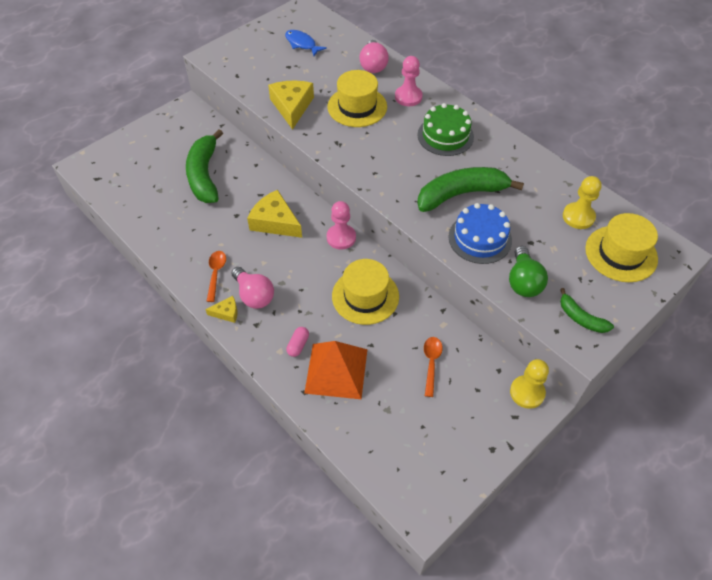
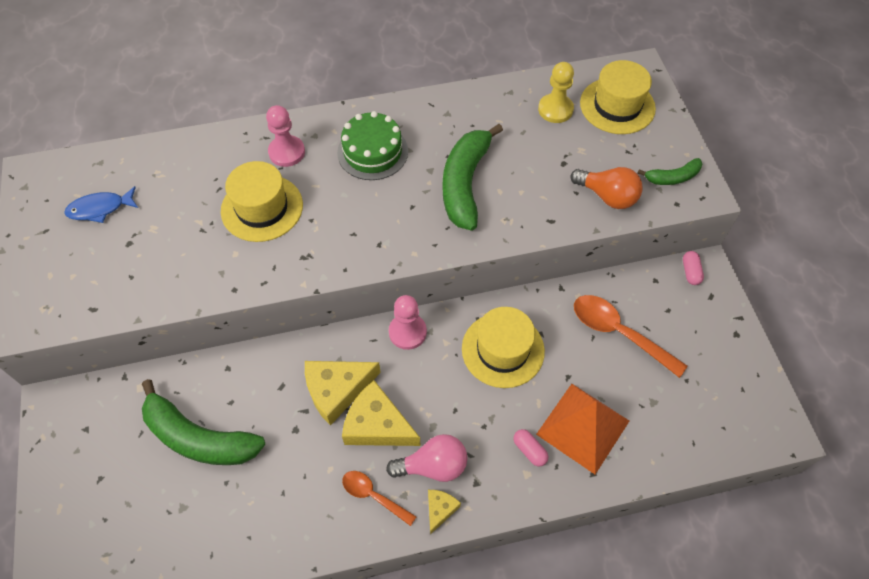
camera: 60 degrees left, 5 degrees up
yellow cheese [268,81,314,130] -> yellow cheese moved to [342,380,421,446]
pink light bulb [359,40,389,73] -> none
orange spoon [424,337,443,397] -> orange spoon [574,295,687,378], size x1.67
blue cake [448,203,512,264] -> none
green light bulb [509,246,548,297] -> orange light bulb [570,167,642,209]
yellow pawn [510,359,549,409] -> pink capsule [683,251,704,285]

